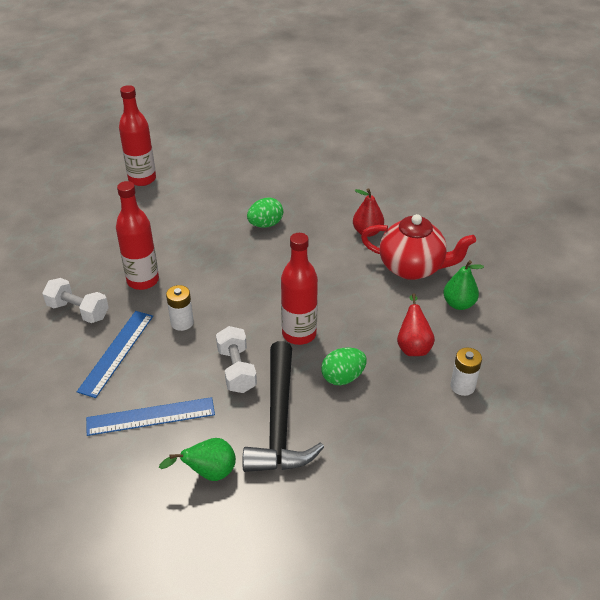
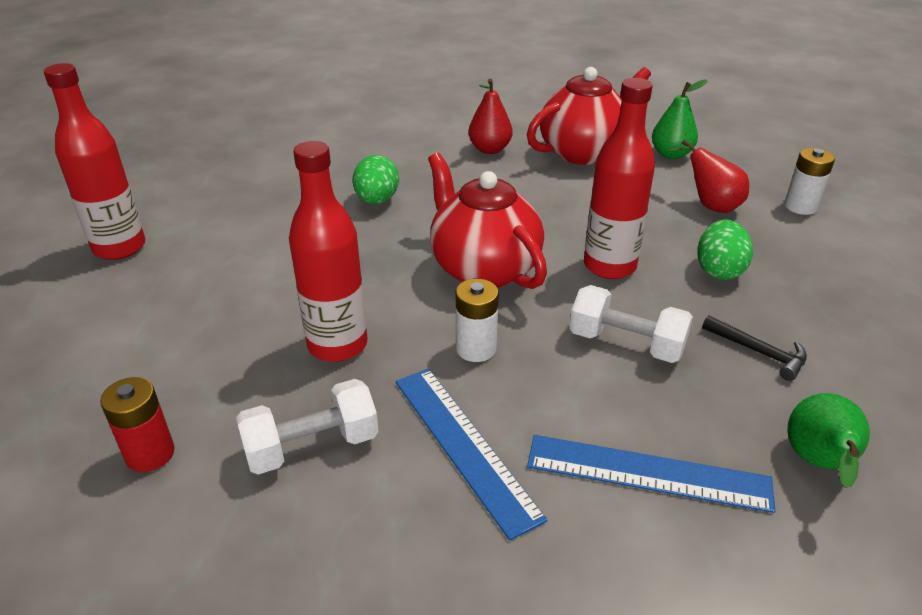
camera: 50 degrees left, 5 degrees down
blue ruler [86,397,215,436] -> blue ruler turned 75 degrees clockwise [527,435,775,513]
black hammer [243,341,324,472] -> black hammer [702,315,807,381], size x0.42
none -> red battery [100,377,175,472]
none -> red teapot [428,153,547,289]

